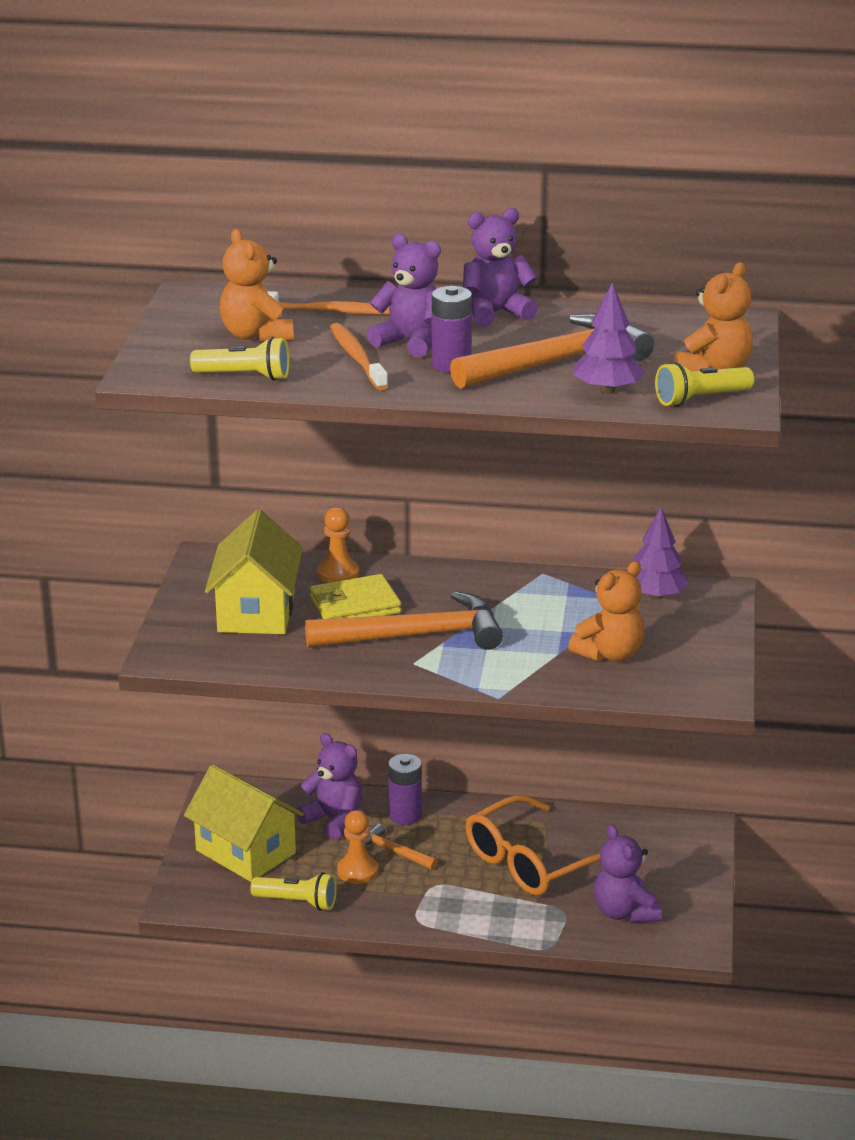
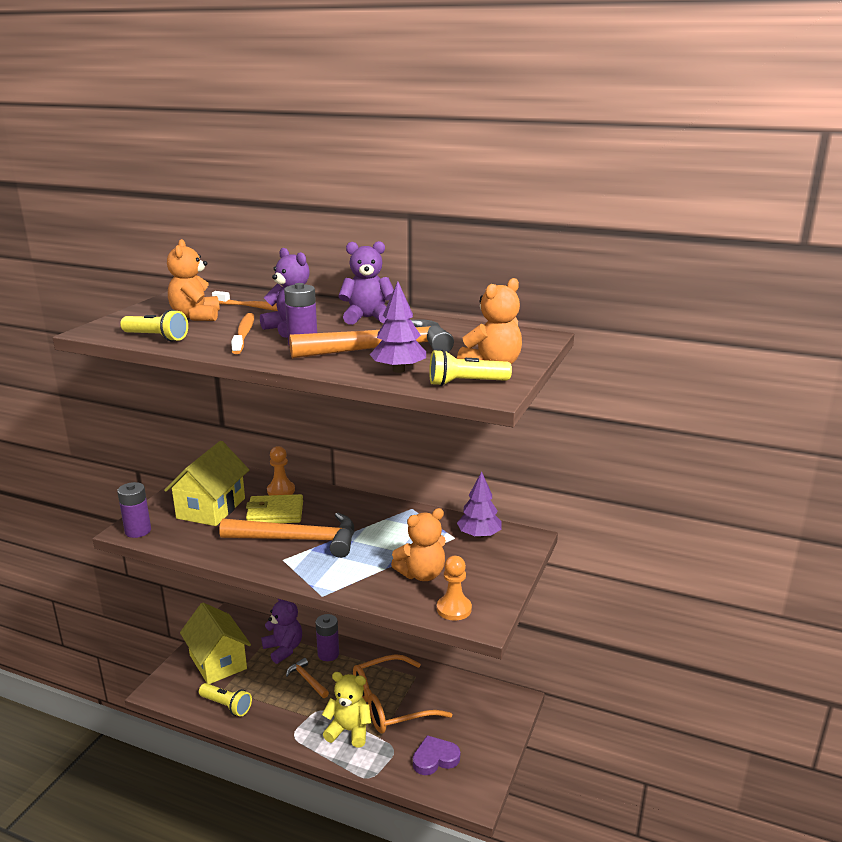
camera: 15 degrees right, 5 degrees down
orange pawn [337,810,378,884] -> orange pawn moved to [437,556,472,621]
purple teddy bear [594,824,662,923] -> purple heart [413,735,460,775]
none -> purple battery [117,482,151,538]
none -> yellow teddy bear [322,672,371,747]

